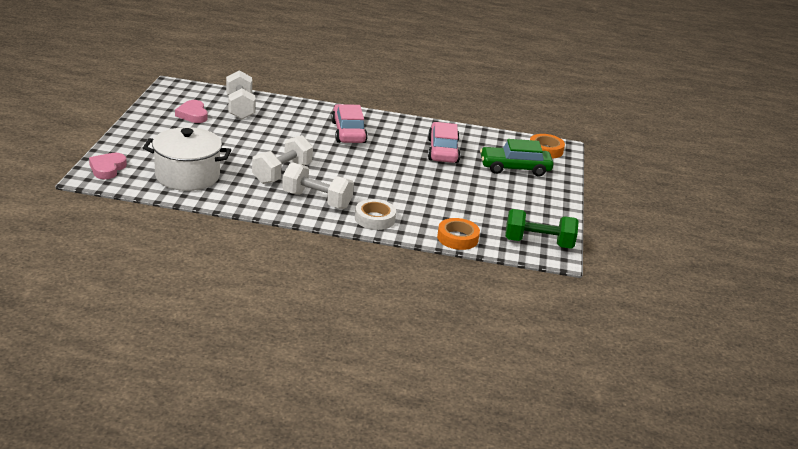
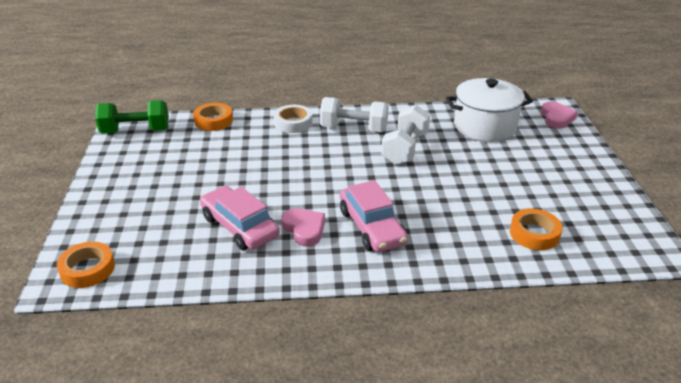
camera: 170 degrees right, 5 degrees up
pink heart [175,100,208,123] -> pink heart moved to [281,208,325,246]
white dumbbell [226,70,256,119] -> orange tape [510,209,563,250]
pink car [428,122,460,163] -> pink car turned 150 degrees clockwise [200,186,279,250]
green car [480,139,553,177] -> none

